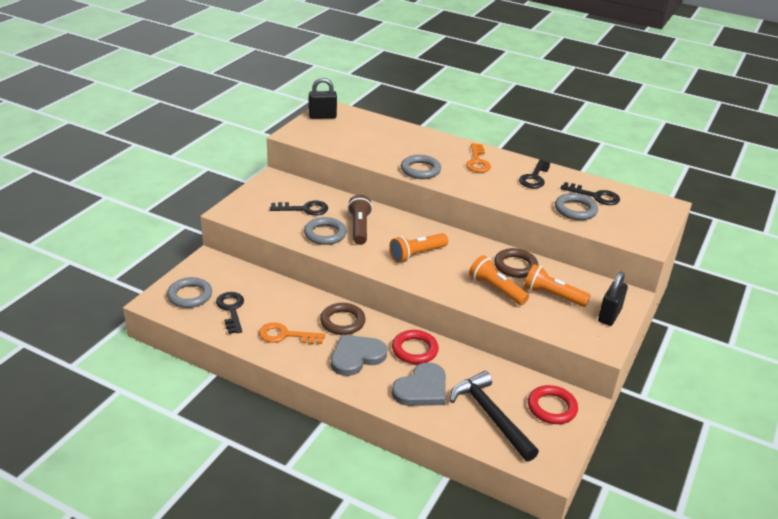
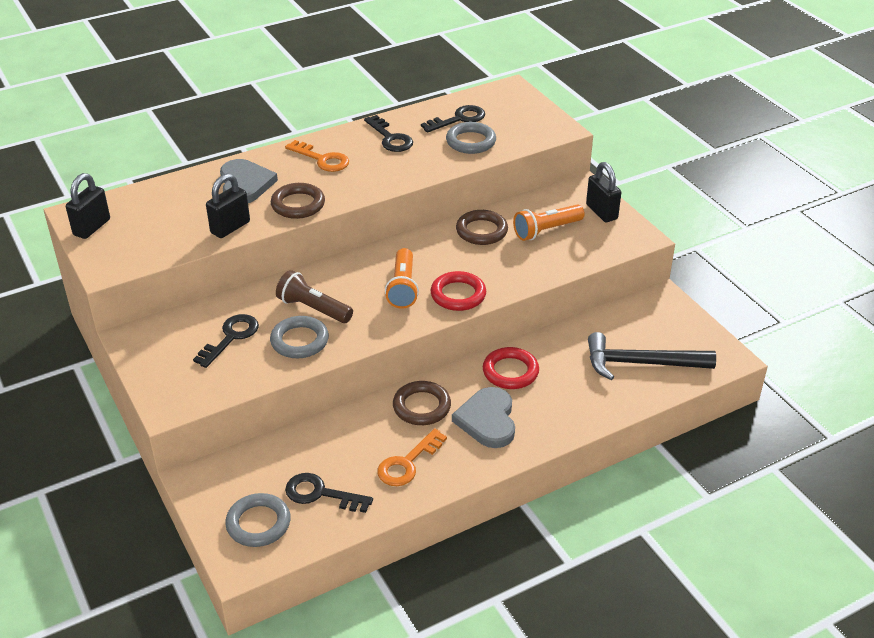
camera: 55 degrees left, 5 degrees up
grey heart [392,362,446,406] -> grey heart moved to [220,159,278,203]
grey ring [401,155,441,179] -> brown ring [271,183,325,219]
orange flashlight [469,255,529,305] -> none
red ring [528,385,578,424] -> red ring moved to [430,271,486,311]
none -> black padlock [206,174,250,238]

